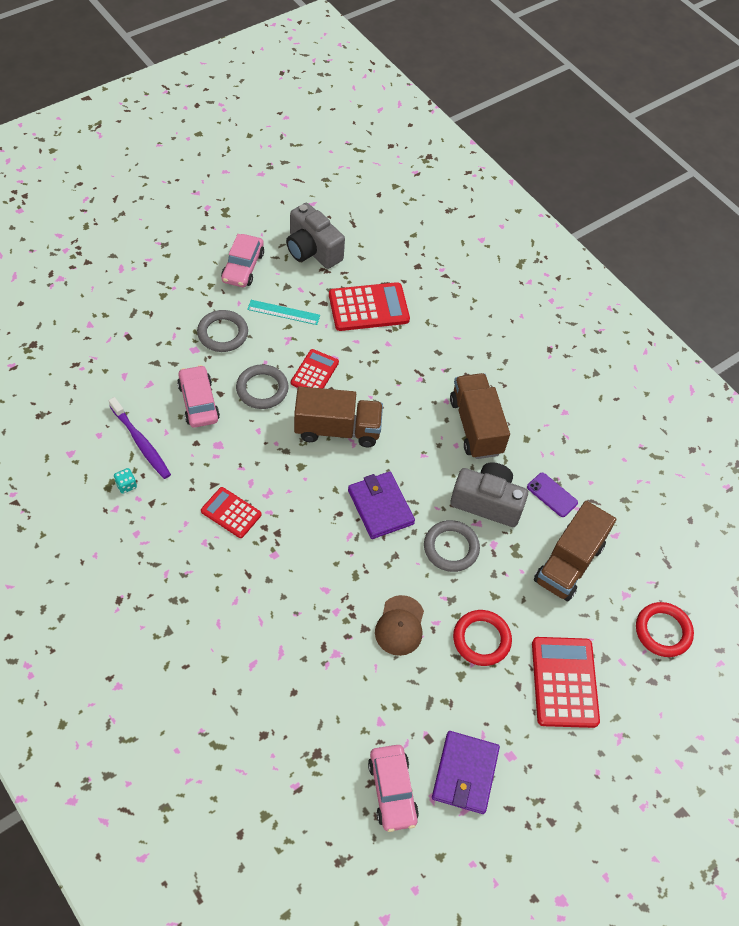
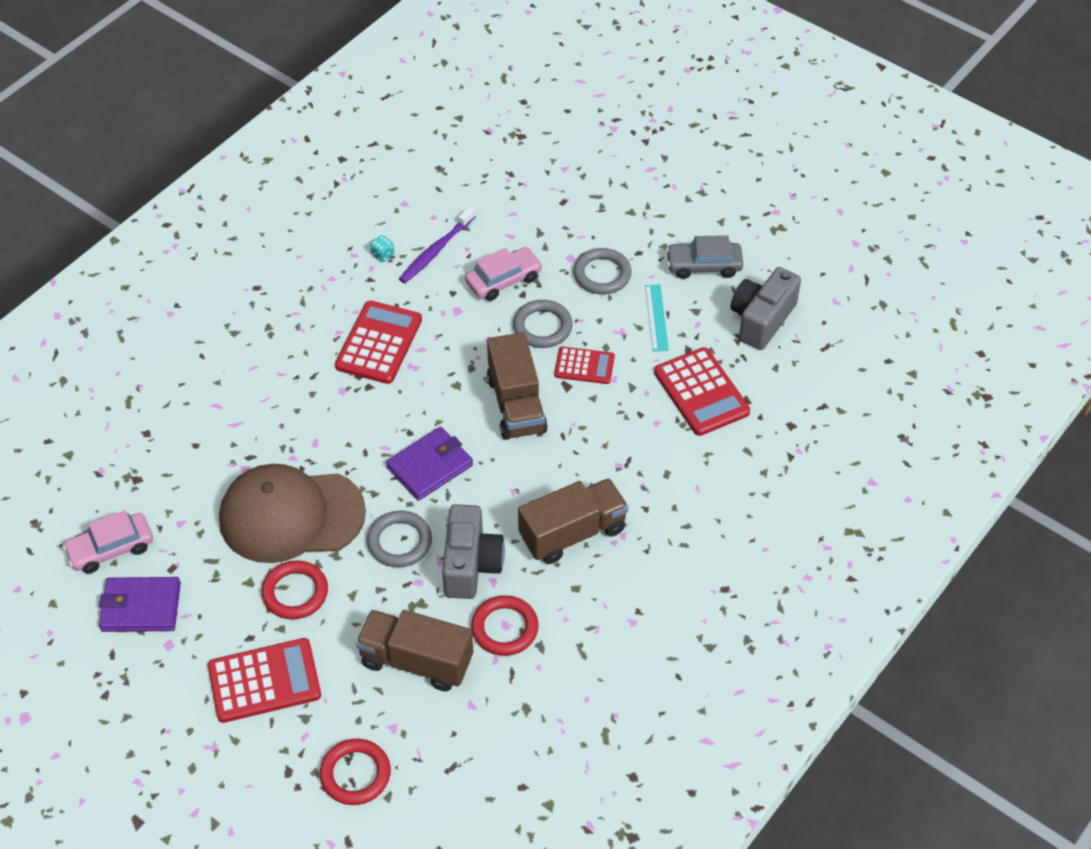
camera: 80 degrees right, 5 degrees down
red calculator [201,487,261,538] -> red calculator [335,300,422,384], size x1.63
pink car [221,234,264,287] -> grey car [666,235,743,279]
brown cap [375,595,424,656] -> brown cap [219,464,366,563], size x2.08
purple phone [527,473,578,517] -> red ring [471,595,539,656]

